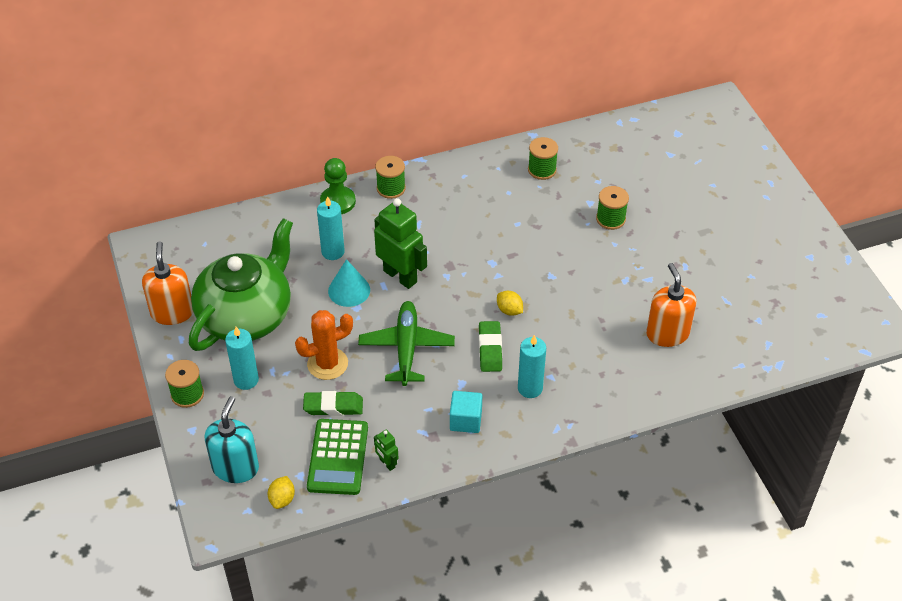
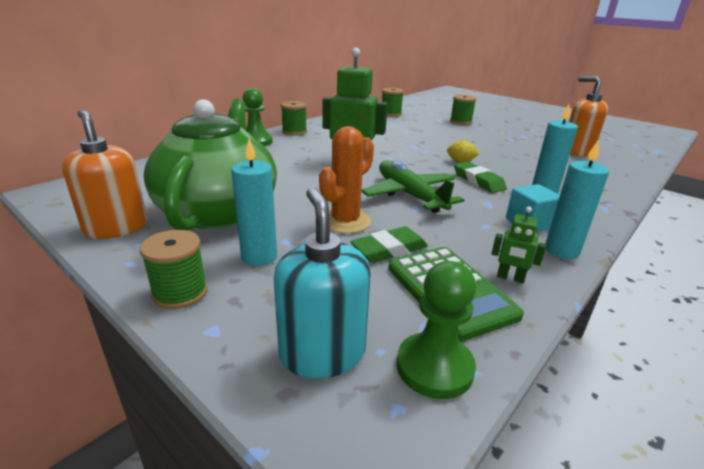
camera: 30 degrees left, 20 degrees down
yellow lemon [268,476,295,509] -> green pawn [397,261,476,399]
turquoise candle [317,196,345,260] -> turquoise candle moved to [545,141,609,259]
turquoise cone [328,259,370,307] -> none

